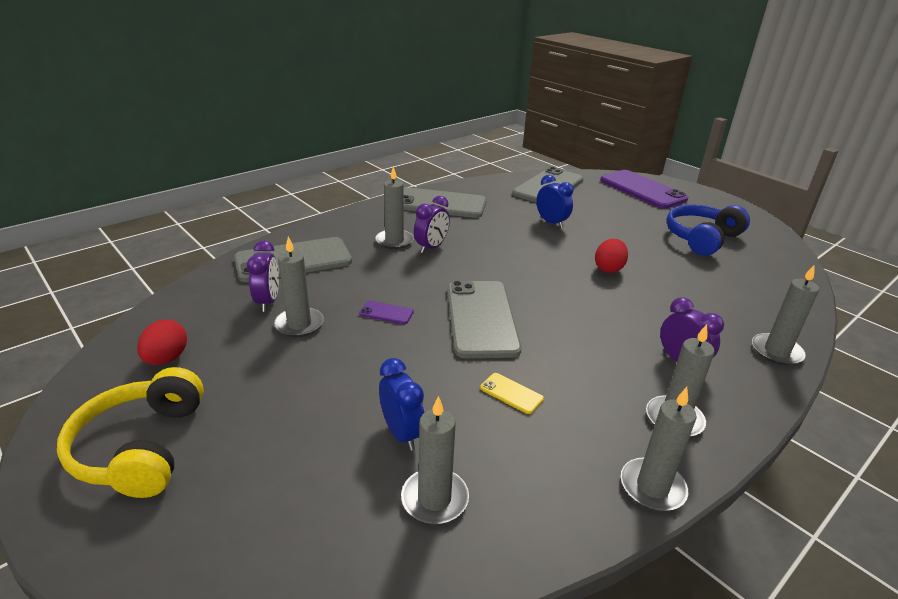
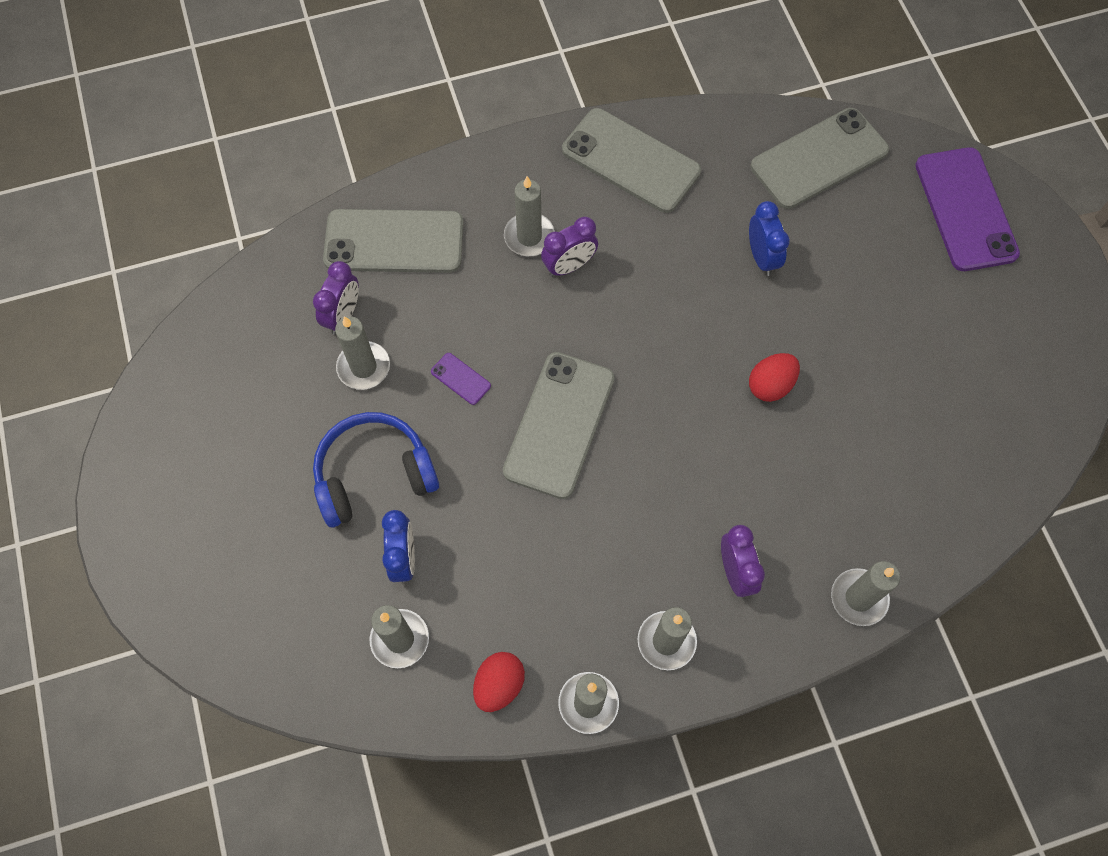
camera: 25 degrees right, 35 degrees up
yellow headphones [57,367,204,498] -> none
red egg [137,320,187,365] -> red egg moved to [473,652,525,712]
yellow phone [480,373,544,414] -> none
blue headphones [666,204,750,256] -> blue headphones moved to [313,412,439,527]

